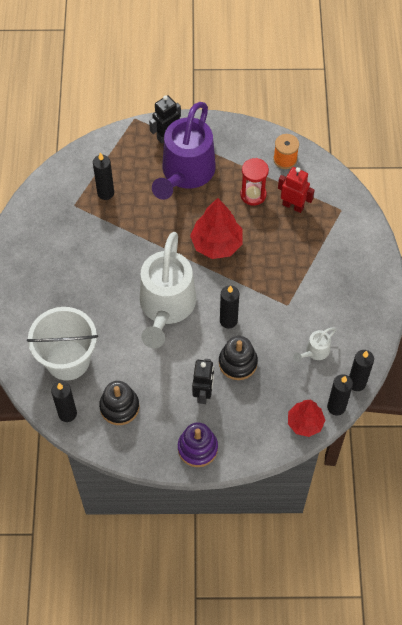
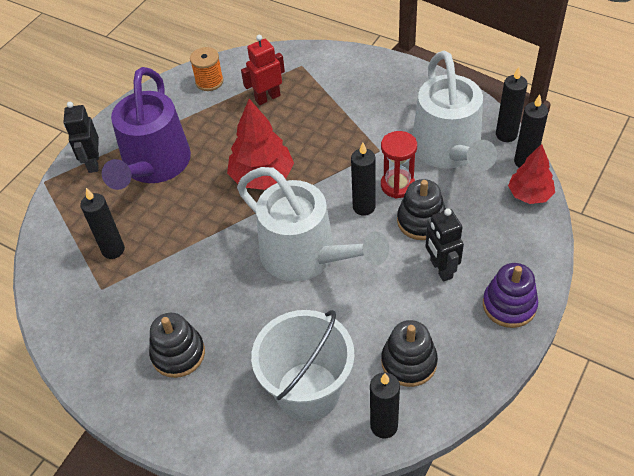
camera: 55 degrees left, 10 degrees down
purple watering can [152,102,216,200] -> purple watering can turned 45 degrees clockwise [102,67,191,190]
black robot [192,359,214,404] -> black robot turned 150 degrees counterclockwise [426,208,464,282]
red hourglass [240,158,269,206] -> red hourglass moved to [381,131,417,199]
white watering can [293,328,336,362] -> white watering can [412,51,497,171], size x2.42
none -> black stacking toy [149,313,205,378]

